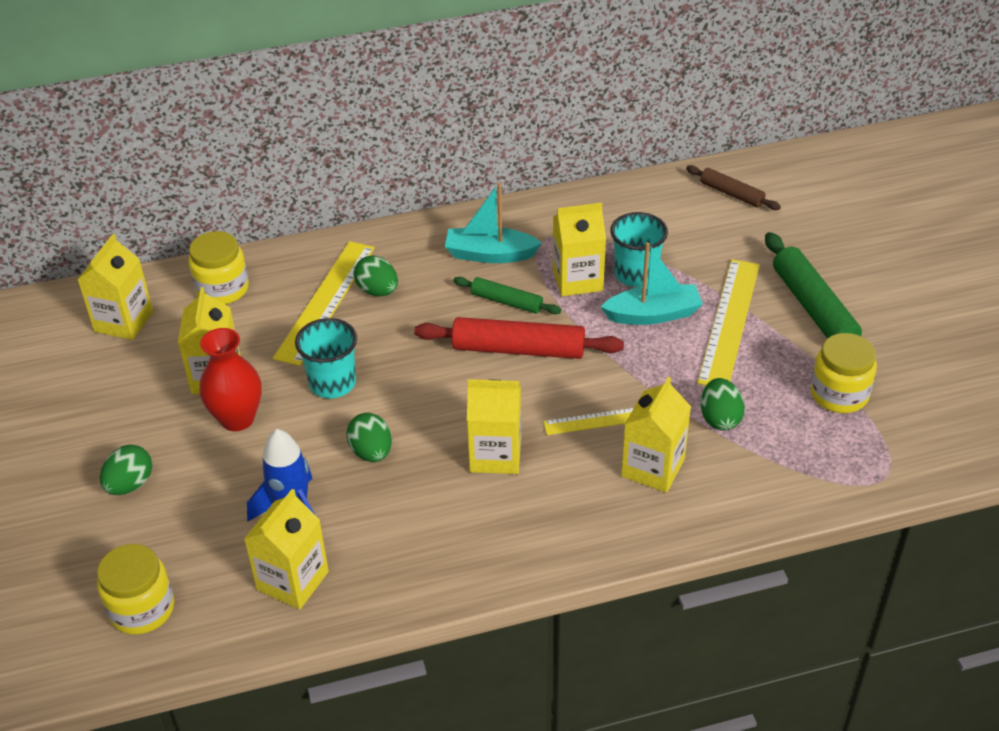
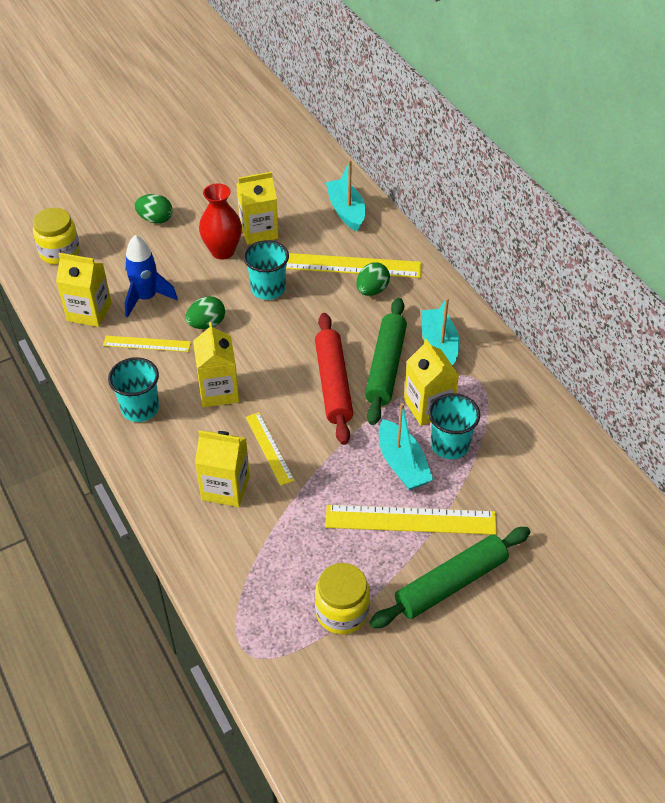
camera: 75 degrees right, 5 degrees up
yellow carton [77,234,153,340] -> none
yellow jar [189,231,249,304] -> turquoise boat [326,160,365,232]
green rolling pin [453,277,561,314] -> green rolling pin [365,298,407,425], size x1.73
brown rolling pin [686,165,781,210] -> none
green egg [701,378,745,431] -> none
none -> yellow ruler [103,336,191,352]
none -> turquoise cup [108,357,159,422]

